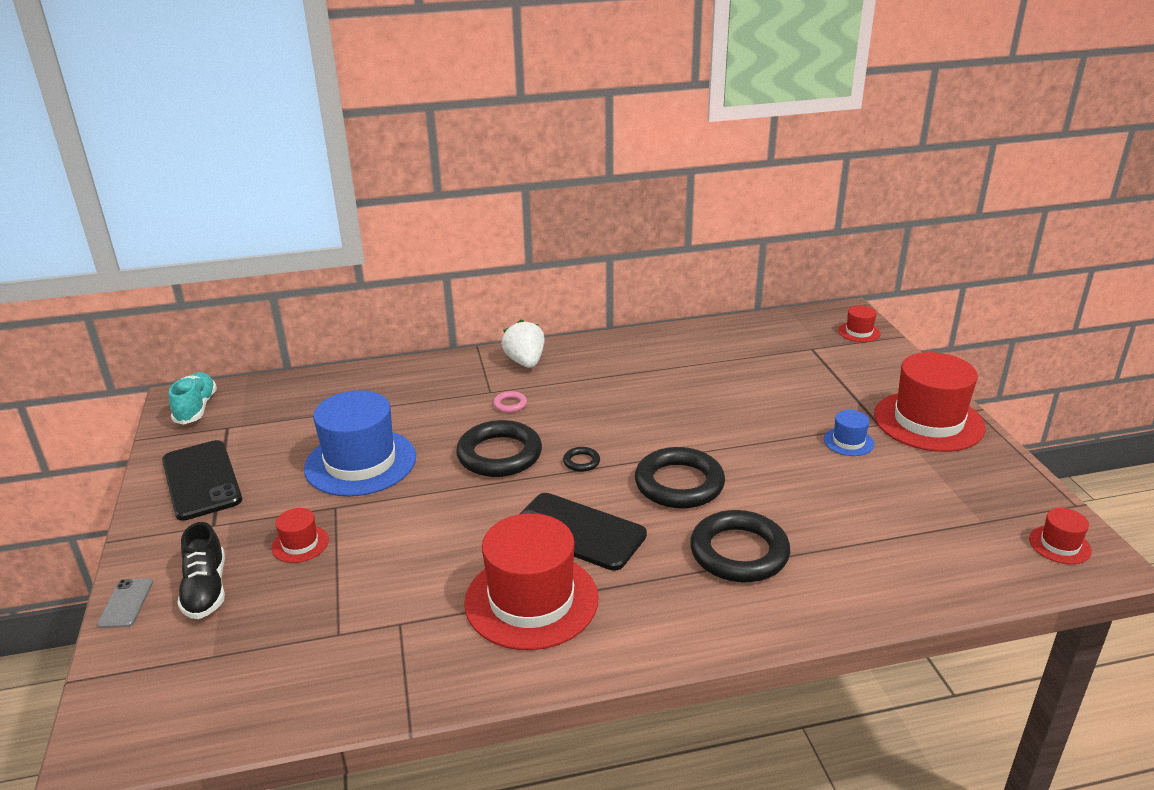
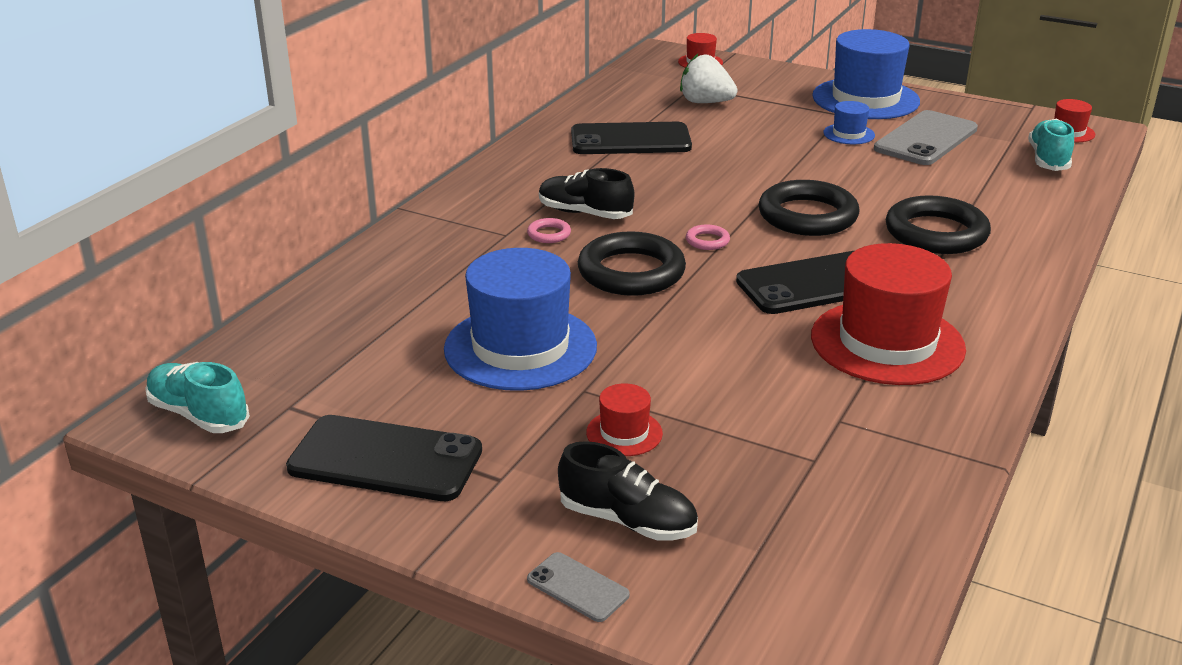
camera: 50 degrees left, 0 degrees up
white strawberry [501,319,545,368] -> white strawberry moved to [680,54,737,103]
black ring [563,447,600,472] -> pink ring [686,224,730,250]
red hat [874,352,986,452] -> blue hat [812,29,920,119]
none -> black shoe [539,168,634,219]
none -> black phone [571,122,692,154]
none -> grey phone [874,110,978,165]
none -> turquoise shoe [1028,119,1074,171]

